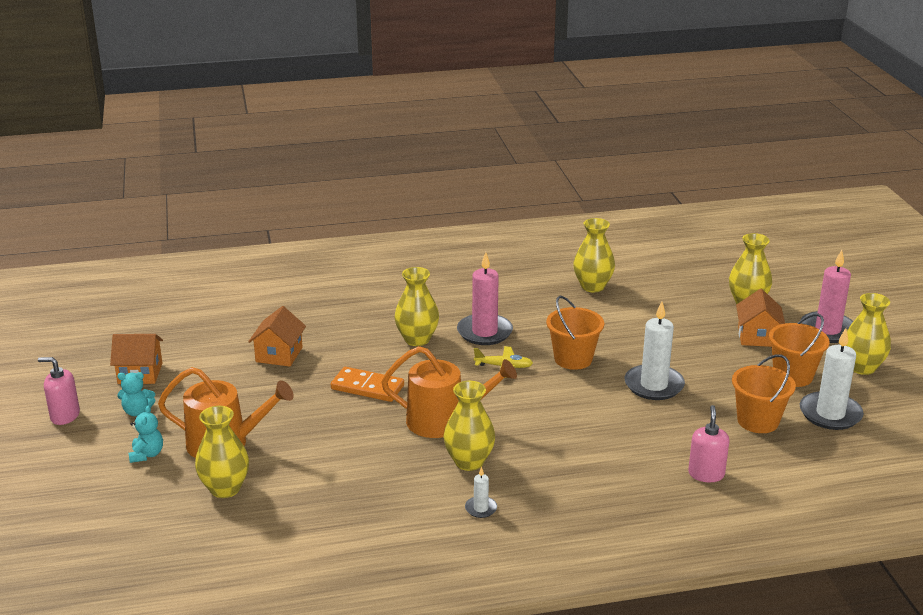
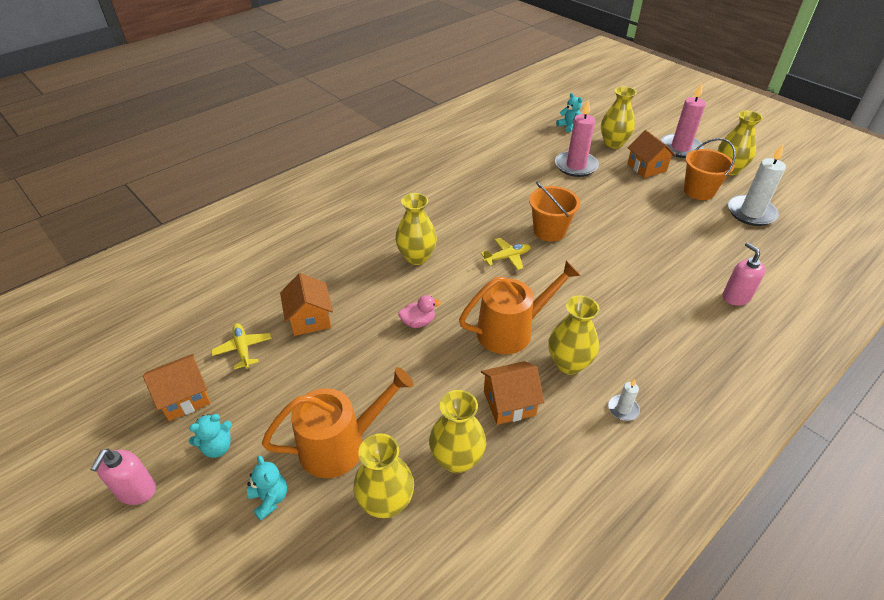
camera: 30 degrees left, 15 degrees up
pink soap dispenser [38,357,80,425] -> pink soap dispenser turned 60 degrees counterclockwise [90,449,156,505]
orange domino [331,367,404,402] -> pink duck [398,295,441,328]
pink candle [457,252,513,345] -> pink candle moved to [555,99,599,177]
yellow vase [573,218,615,292] -> yellow vase moved to [429,390,486,473]
white candle [624,302,685,400] -> none
orange bucket [732,354,796,433] -> none
none -> yellow plane [211,323,272,370]
none -> orange house [481,361,544,425]
none -> turquoise teddy bear [556,93,582,133]

